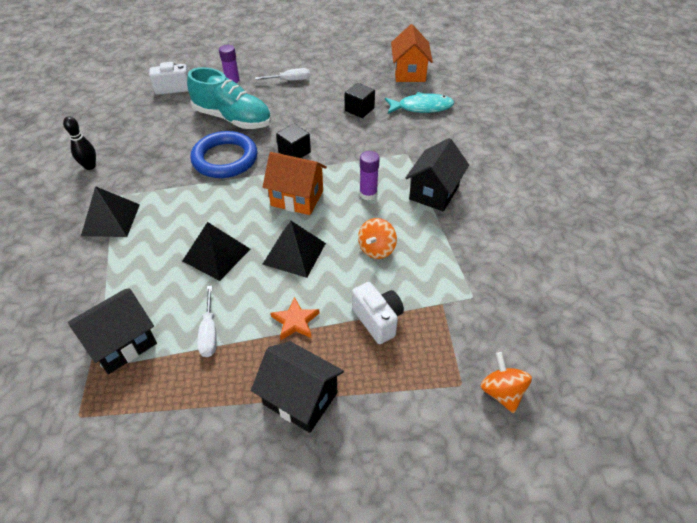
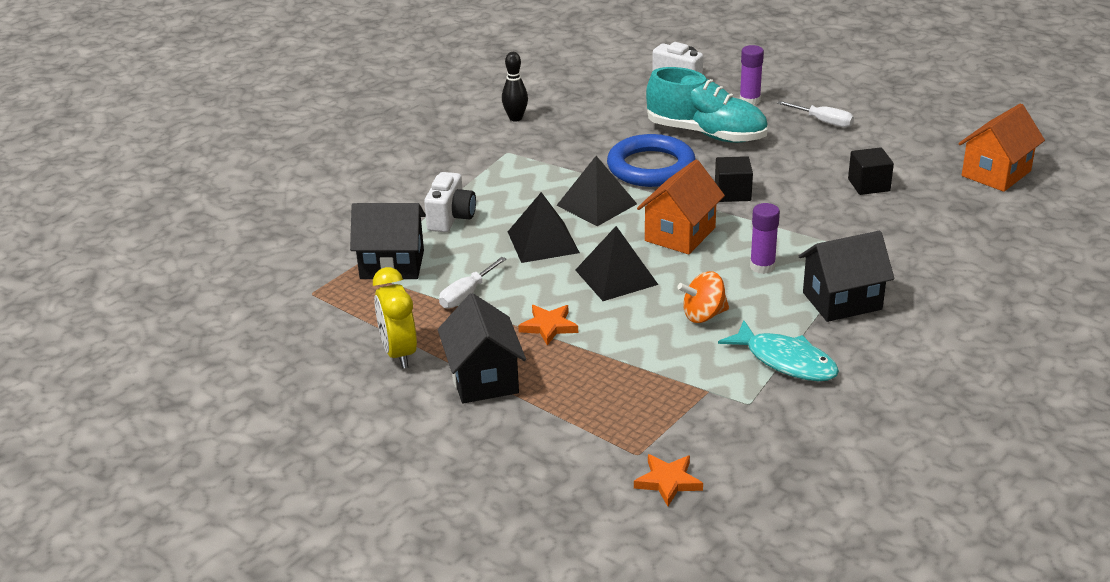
camera: 45 degrees right, 15 degrees down
black pyramid [81,186,140,237] -> black pyramid moved to [556,156,637,226]
turquoise shoe [187,67,271,129] -> turquoise shoe turned 45 degrees counterclockwise [646,67,768,143]
orange house [263,152,327,215] -> orange house turned 60 degrees clockwise [637,160,725,254]
white camera [352,282,404,344] -> white camera moved to [424,172,476,232]
turquoise fish [385,92,454,114] -> turquoise fish moved to [718,320,839,381]
orange spinning top [481,352,532,413] -> orange star [634,454,703,506]
none -> yellow clock [373,267,417,369]

